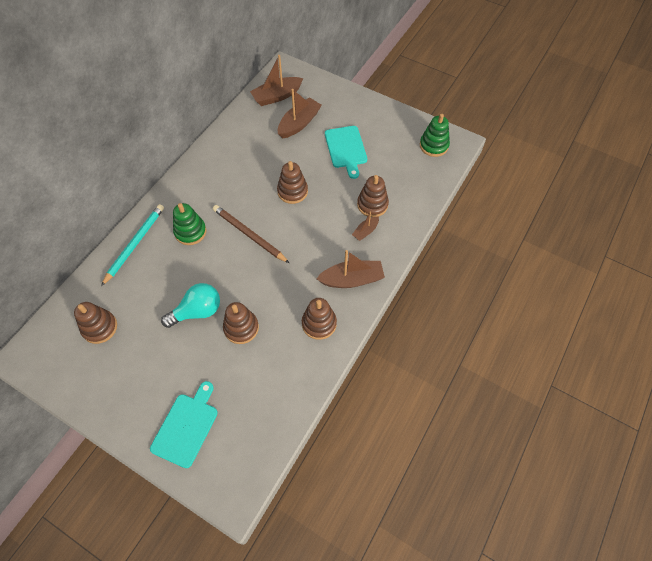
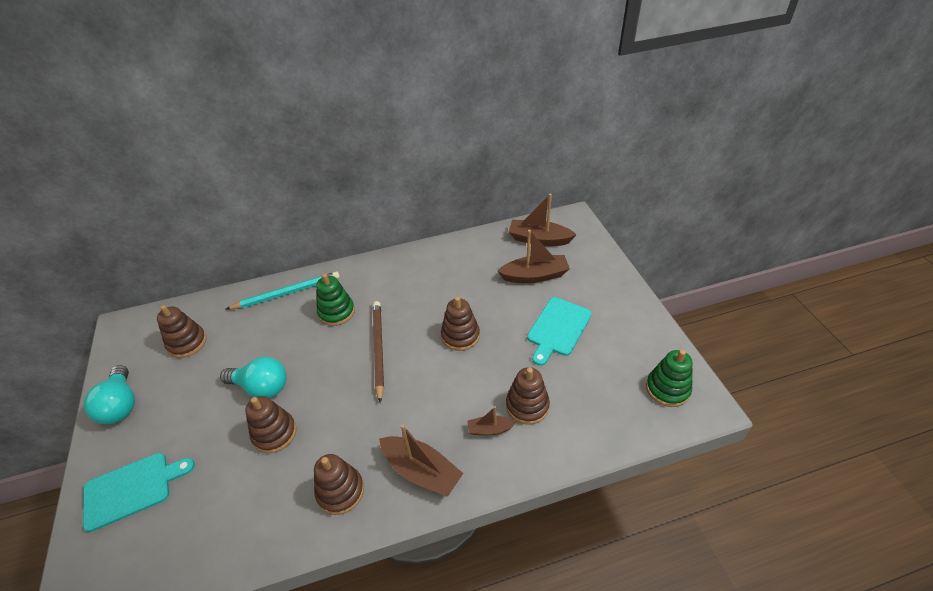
camera: 45 degrees right, 15 degrees down
none -> turquoise light bulb [84,365,135,424]

